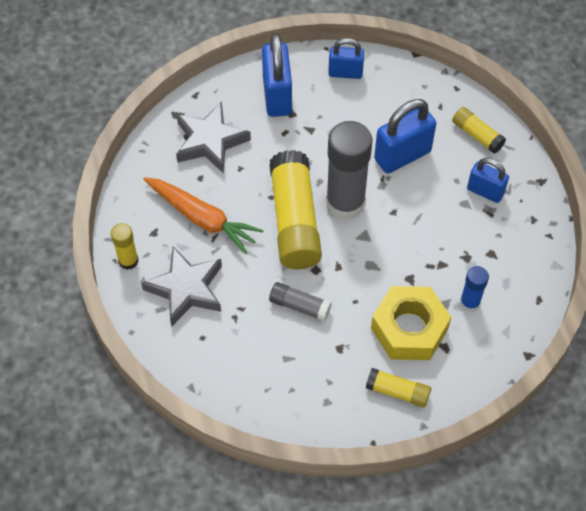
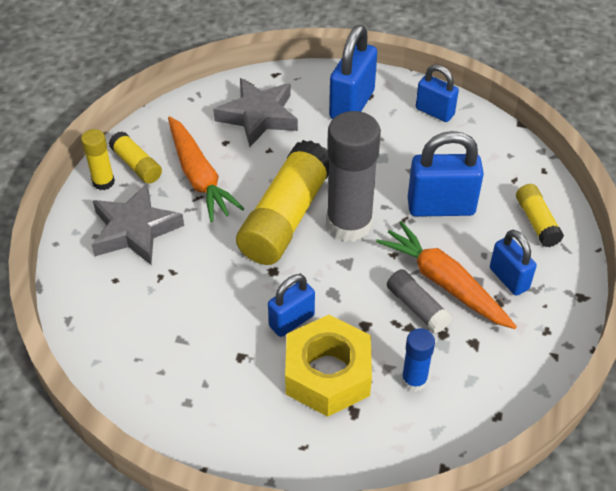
camera: 30 degrees right, 10 degrees down
grey glue stick [269,282,332,321] -> grey glue stick moved to [387,269,452,333]
yellow glue stick [366,368,431,407] -> yellow glue stick moved to [109,132,162,184]
none -> blue padlock [268,274,315,337]
none -> orange carrot [376,221,517,329]

